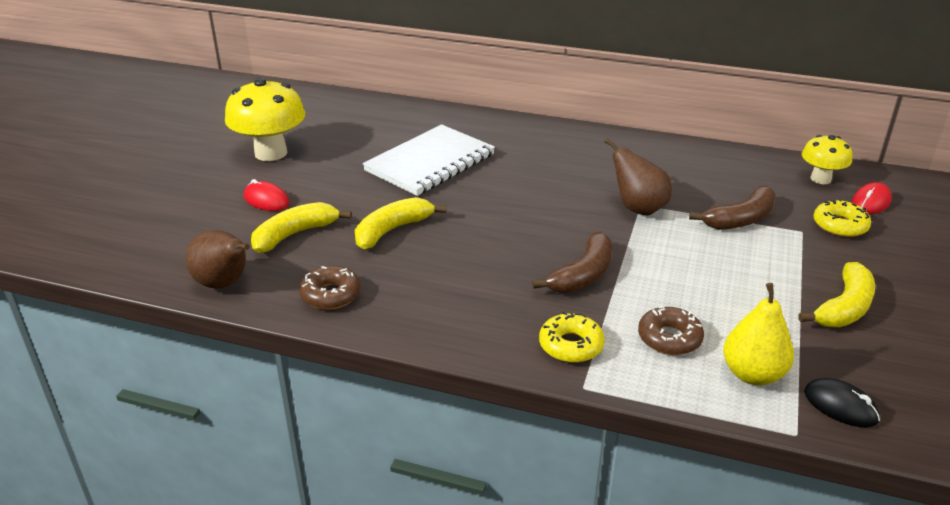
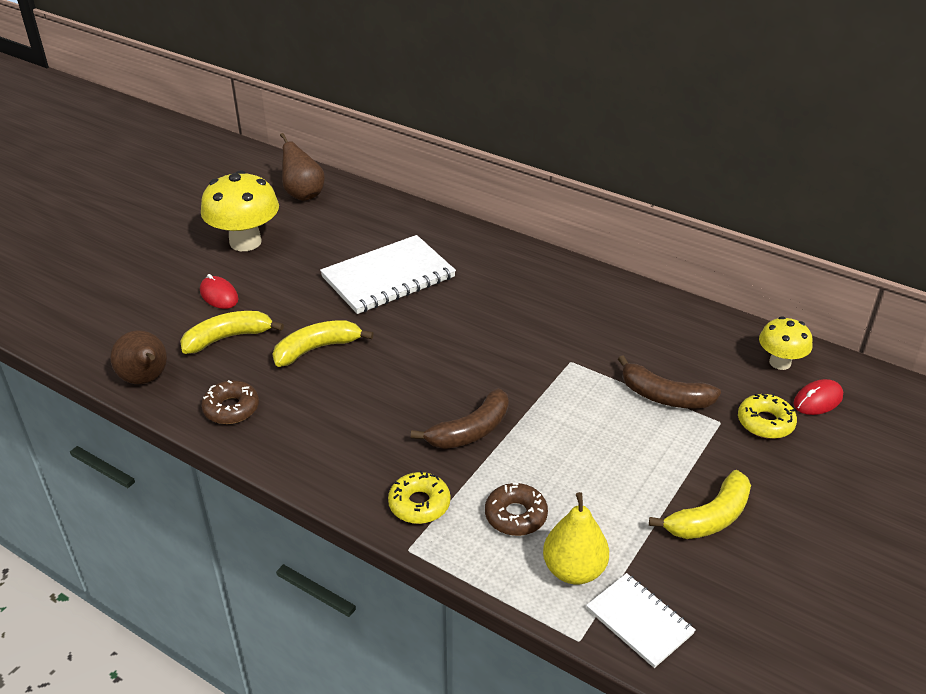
camera: 15 degrees right, 5 degrees up
brown pear [605,138,672,216] -> brown pear moved to [280,133,325,201]
brown banana [689,185,776,230] -> brown banana turned 45 degrees clockwise [618,355,721,408]
black mouse [804,378,880,427] -> white notebook [586,573,696,668]

